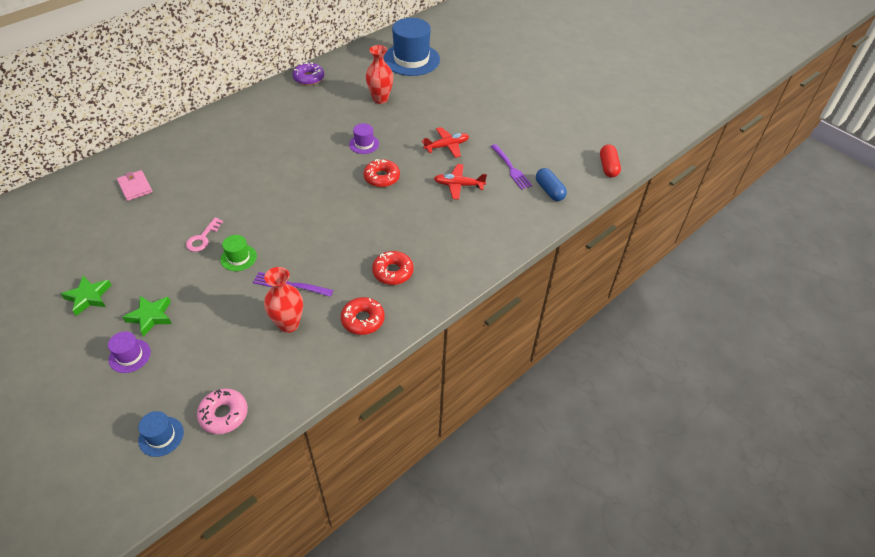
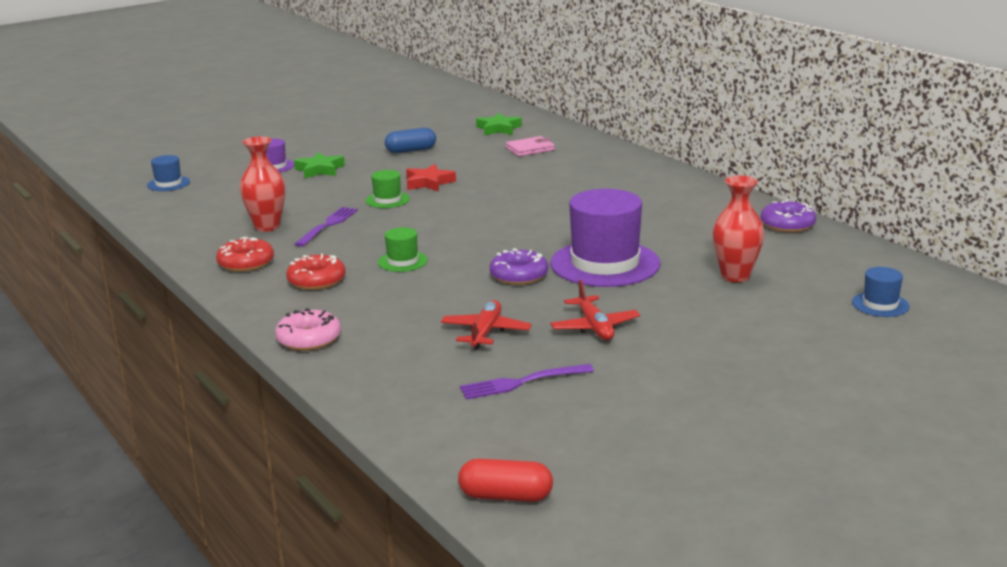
camera: 100 degrees right, 25 degrees down
green star [61,276,112,316] -> green star moved to [476,113,522,135]
pink key [186,217,223,252] -> red star [406,164,456,192]
pink donut [197,388,248,434] -> pink donut moved to [275,308,341,351]
purple hat [349,123,379,154] -> purple hat [550,189,661,287], size x2.16
red donut [363,159,400,187] -> purple donut [490,248,548,285]
blue hat [383,18,440,76] -> blue hat [852,267,910,317], size x0.46
blue capsule [536,168,567,201] -> blue capsule moved to [385,128,436,153]
none -> green hat [378,227,428,272]

